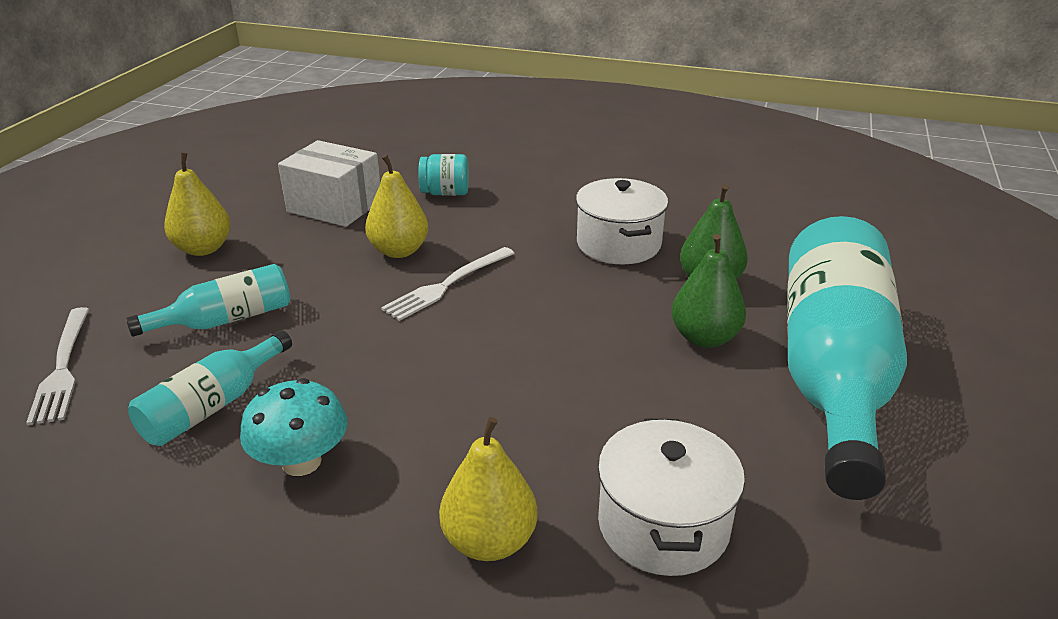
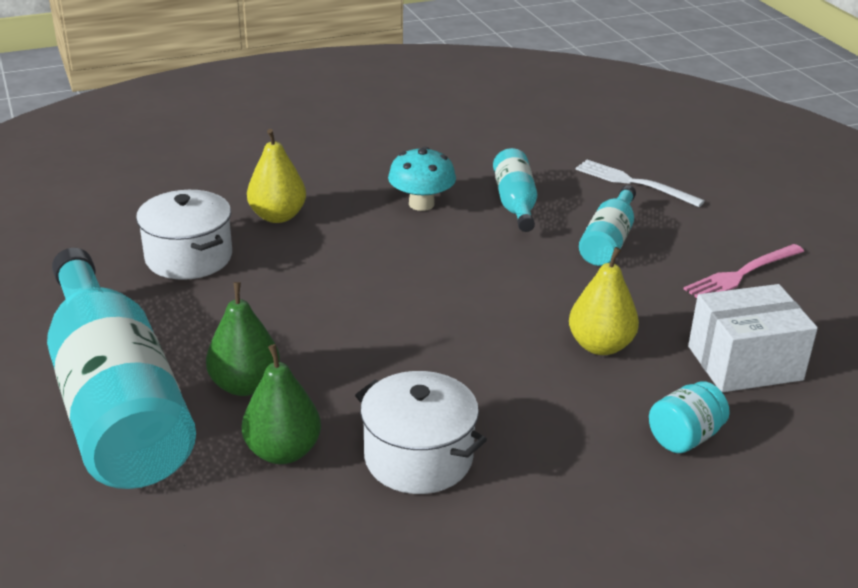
camera: 140 degrees right, 0 degrees up
yellow pear [164,152,231,256] -> pink fork [684,244,804,298]
white fork [381,247,515,321] -> none

